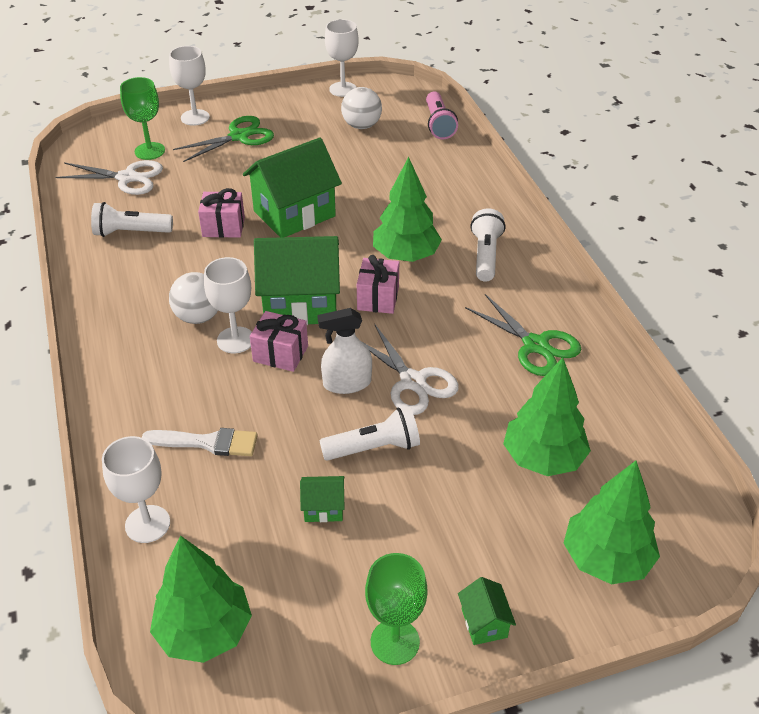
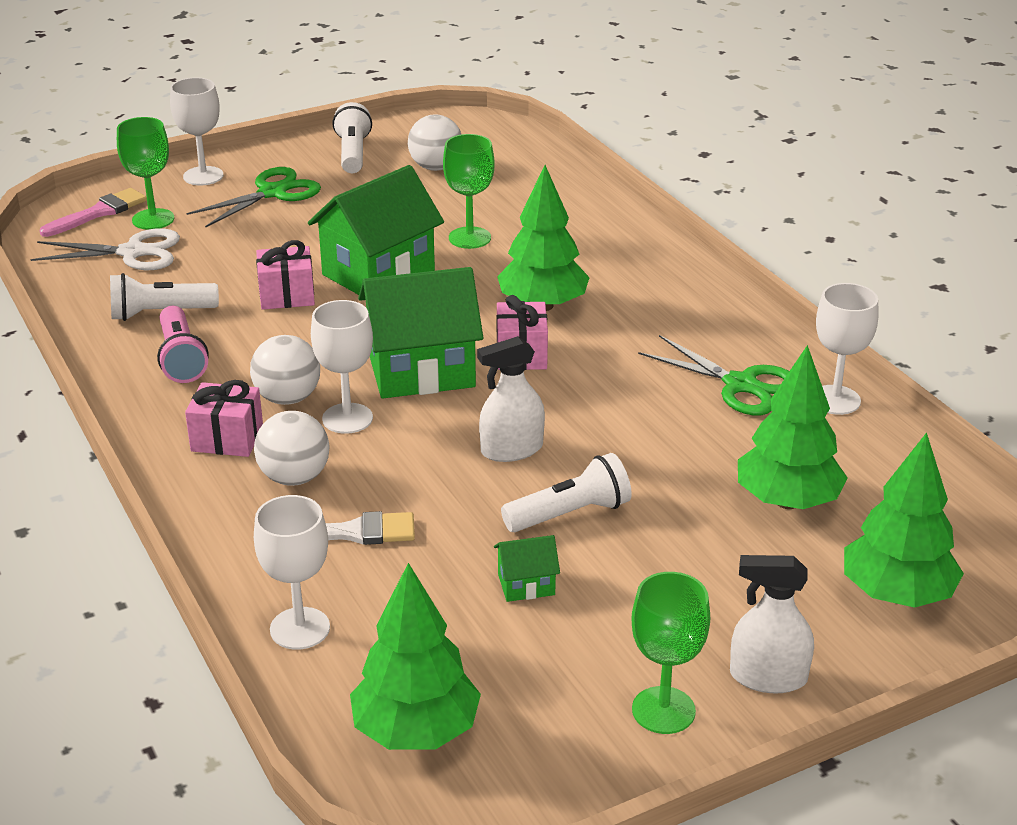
camera: 10 degrees left, 10 degrees down
pink gift [250,311,308,372] -> pink gift moved to [185,380,263,457]
white goblet [325,19,359,97] -> white goblet moved to [816,283,879,415]
white scissors [362,323,459,415] -> none
pink flashlight [426,92,458,139] -> pink flashlight moved to [157,306,209,383]
green house [458,577,516,645] -> white spray bottle [730,555,814,694]
white flashlight [470,208,505,282] -> white flashlight moved to [332,102,372,173]
none -> pink brush [39,188,147,237]
none -> white ball [254,411,330,486]
none -> green goblet [443,134,494,249]

